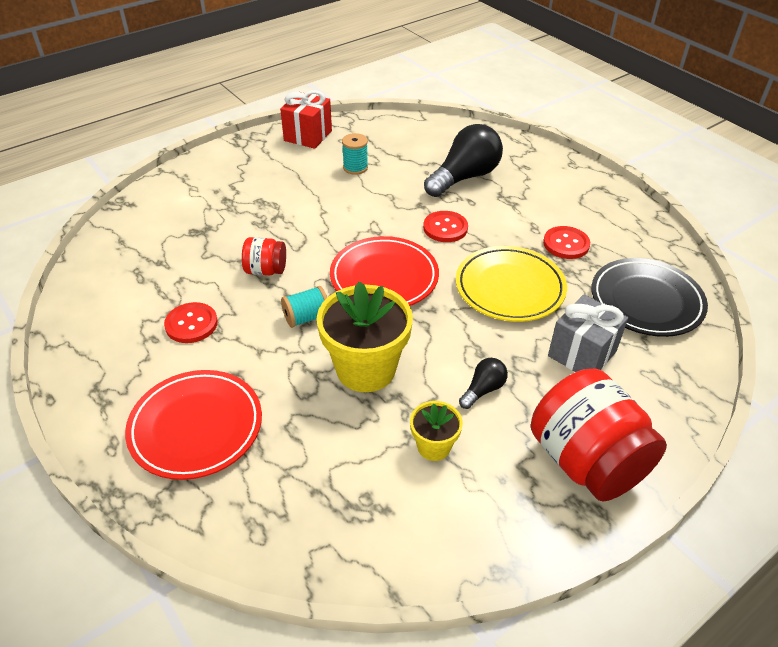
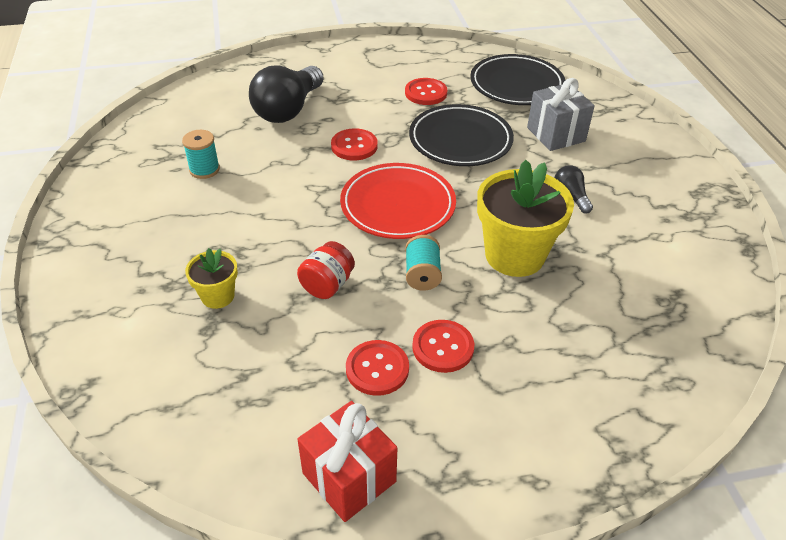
camera: 65 degrees left, 0 degrees up
red plate [125,370,262,480] -> none
red gift [280,90,332,149] -> red gift moved to [297,401,398,522]
yellow flower pot [410,401,463,461] -> yellow flower pot moved to [185,248,238,309]
black light bulb [424,124,503,197] -> black light bulb turned 135 degrees counterclockwise [249,66,324,123]
yellow plate [456,246,567,322] -> black plate [409,104,514,166]
red jar [531,368,667,502] -> none
none -> red button [412,320,474,373]

